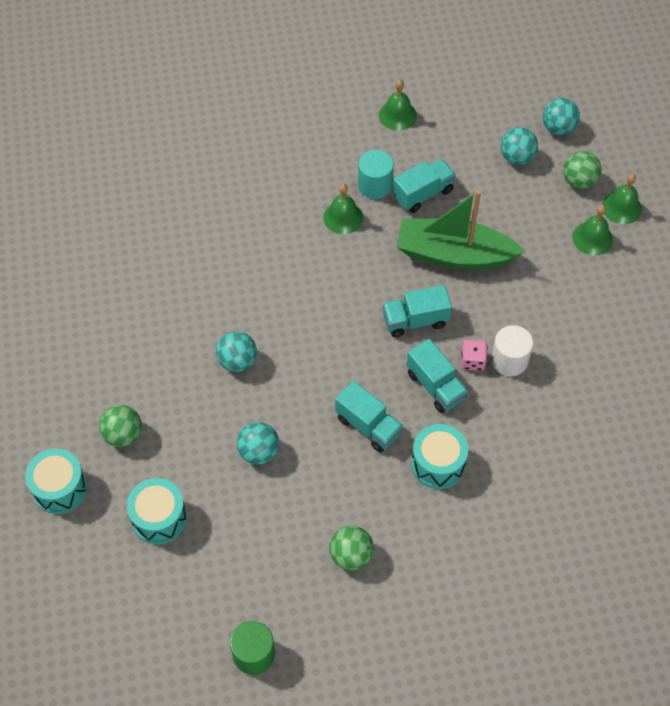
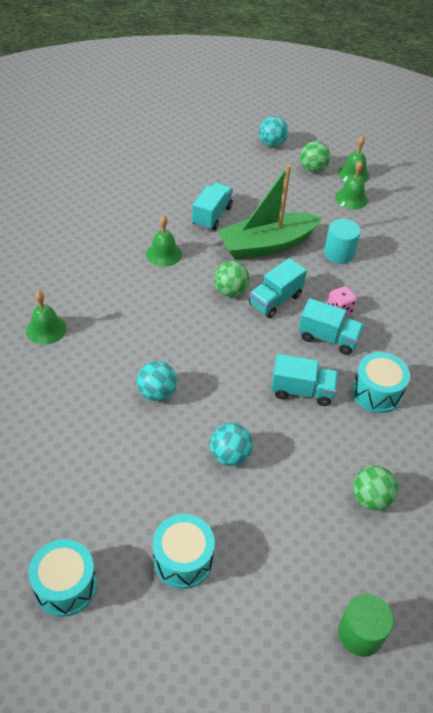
camera: 35 degrees left, 10 degrees down
green ball [99,405,142,447] -> green ball moved to [214,261,250,297]
turquoise cylinder [358,150,394,199] -> turquoise cylinder moved to [324,219,361,264]
green bell [379,80,417,131] -> green bell moved to [26,291,66,345]
white cylinder [491,325,533,376] -> none
turquoise ball [501,127,538,165] -> none

